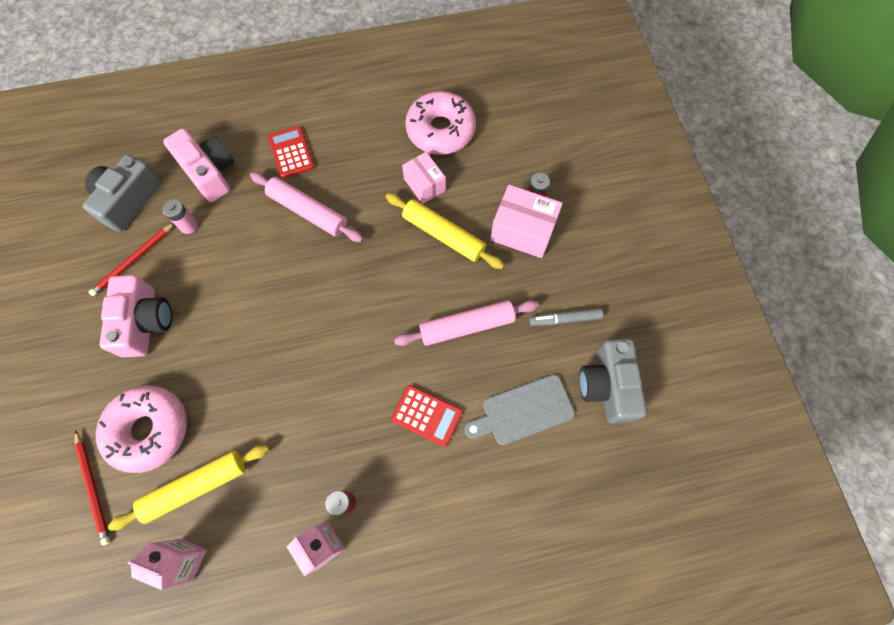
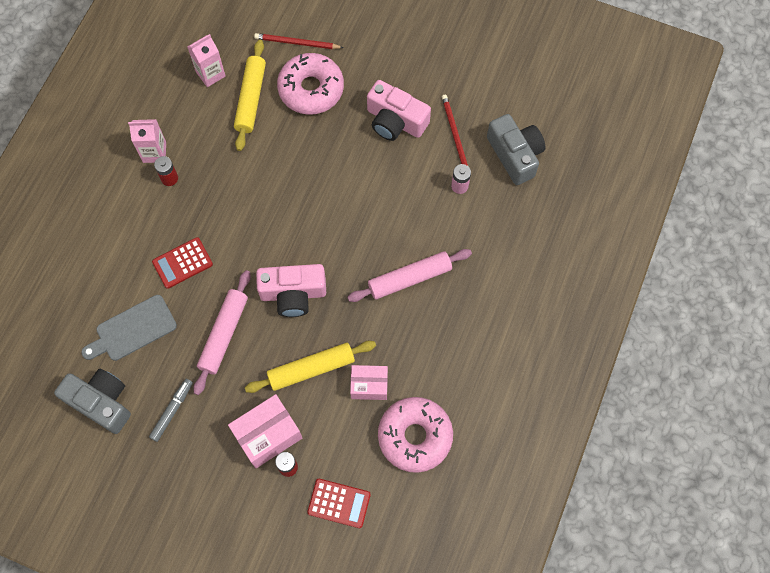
camera: 125 degrees right, 0 degrees up
pink camera [163,128,234,202] -> pink camera moved to [256,264,326,317]
red calculator [268,126,315,178] -> red calculator moved to [307,479,371,528]
grey cutting board [464,375,575,445] -> grey cutting board turned 135 degrees counterclockwise [81,295,177,361]

